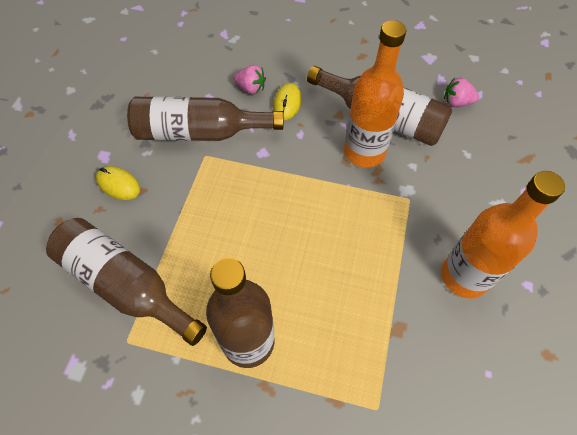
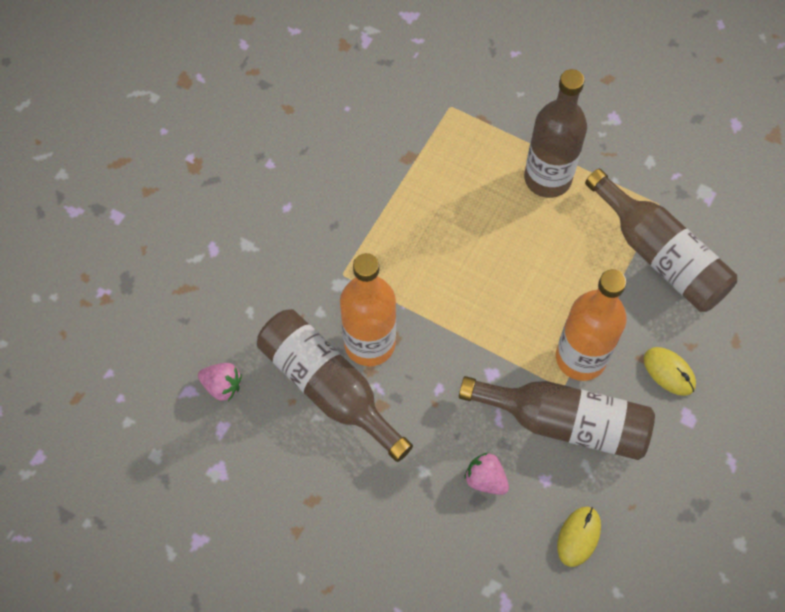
camera: 165 degrees left, 5 degrees up
yellow mouse [273,83,302,120] -> yellow mouse moved to [557,507,601,567]
orange bottle [441,171,565,299] -> orange bottle moved to [556,269,627,381]

